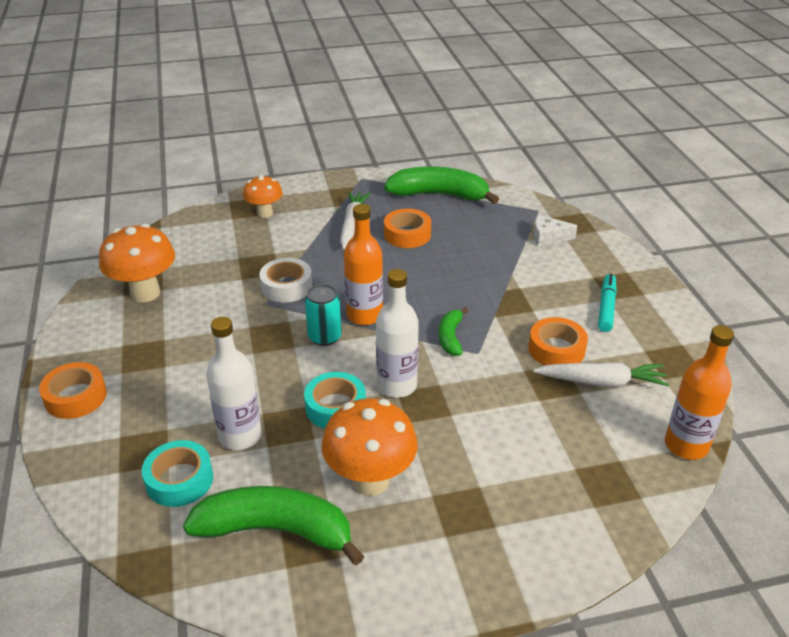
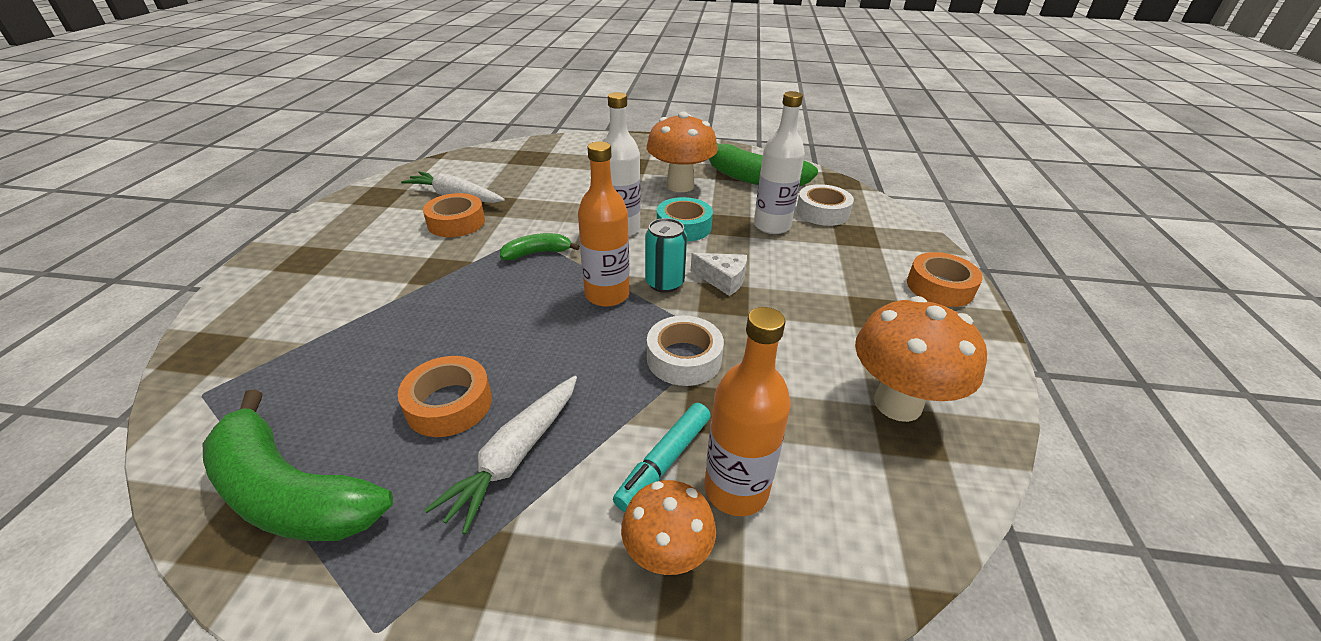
camera: 160 degrees left, 0 degrees up
turquoise tape [142,440,213,507] -> white tape [796,184,854,226]
green banana [439,307,469,356] -> green banana turned 135 degrees counterclockwise [500,233,580,260]
white cheese [534,214,578,246] -> white cheese moved to [691,253,747,296]
turquoise marker [598,274,617,332] -> turquoise marker moved to [613,403,711,512]
orange bottle [665,325,734,460] -> orange bottle moved to [705,307,791,516]

